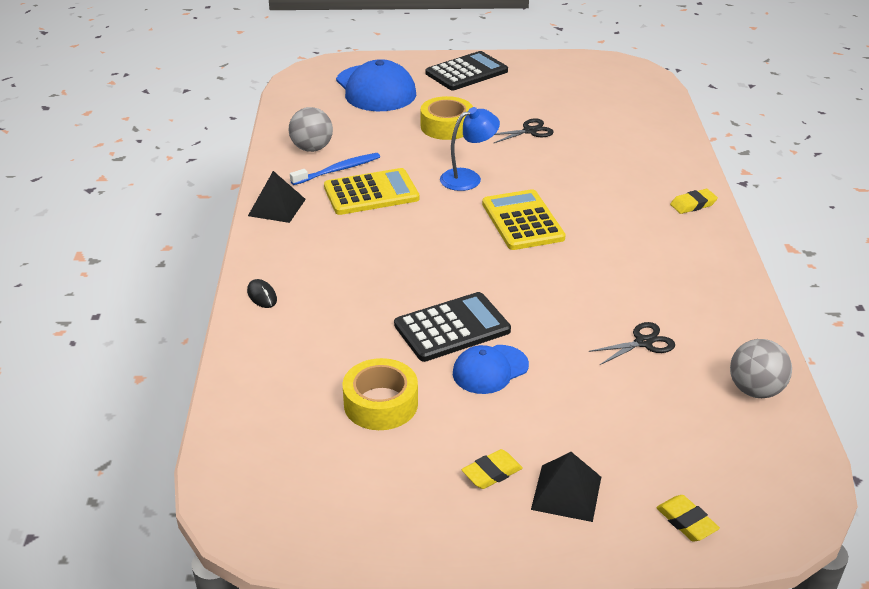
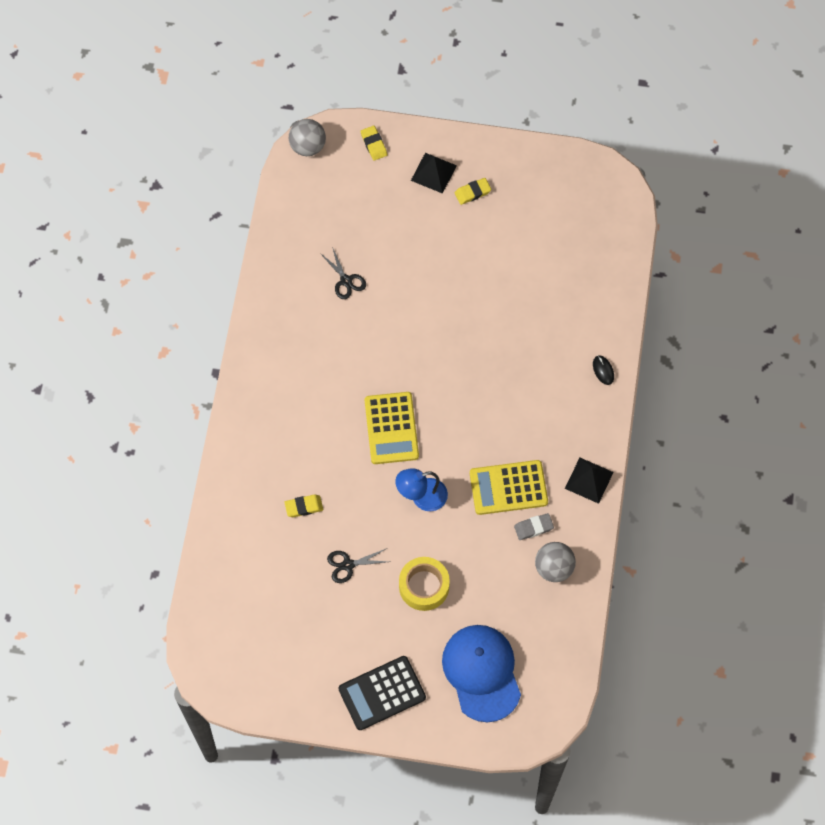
camera: 170 degrees left, 30 degrees up
blue toothbrush [290,153,380,185] -> grey eraser [514,513,554,540]
yellow tape [343,358,418,430] -> none
black calculator [394,292,511,362] -> none
blue cap [453,345,529,394] -> none
black scissors [588,322,675,365] -> black scissors turned 105 degrees counterclockwise [320,247,366,299]
yellow eraser [670,189,718,214] -> yellow eraser moved to [284,495,323,517]
grey ball [730,339,792,398] -> grey ball moved to [289,119,326,156]

